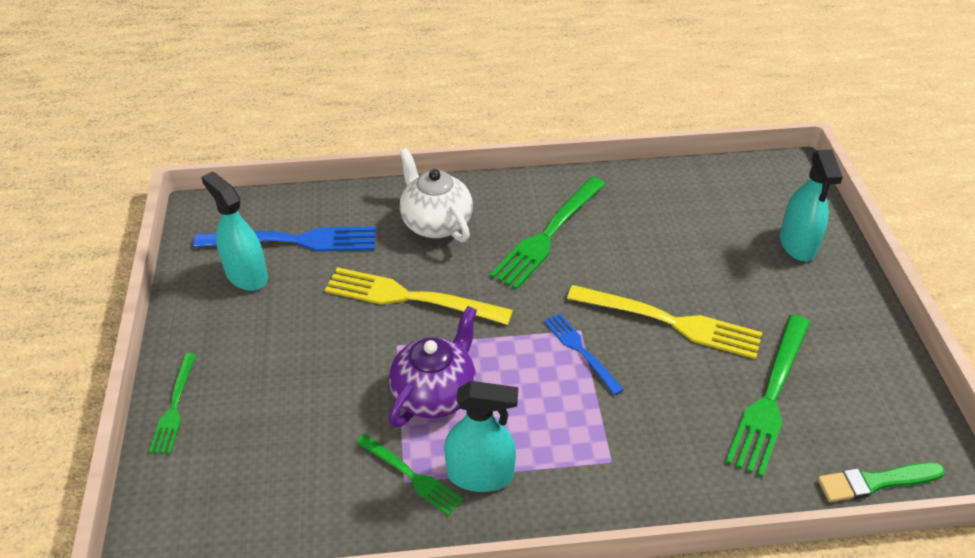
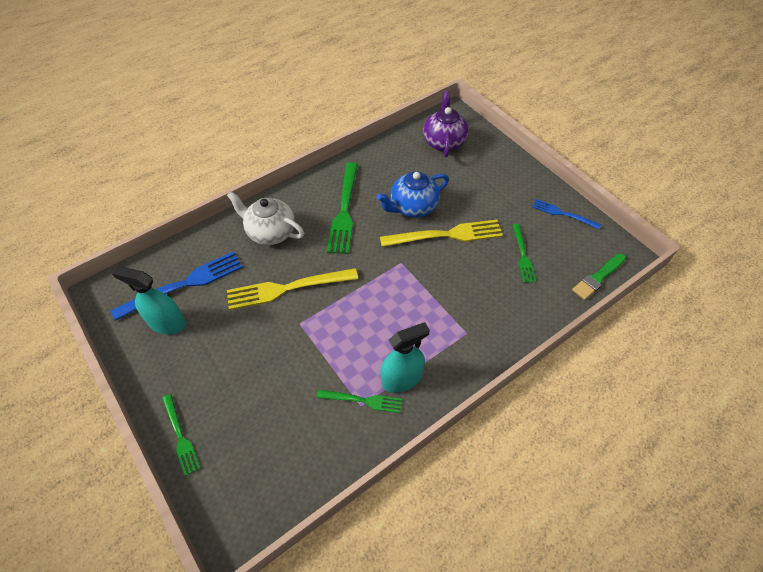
camera: 30 degrees left, 10 degrees up
purple teapot [389,306,477,428] -> purple teapot moved to [423,91,468,157]
blue fork [544,313,624,395] -> blue fork moved to [532,199,601,229]
green fork [725,314,810,477] -> green fork [512,224,536,283], size x0.57
turquoise spray bottle [780,150,843,261] -> none
none -> blue teapot [377,171,449,218]

